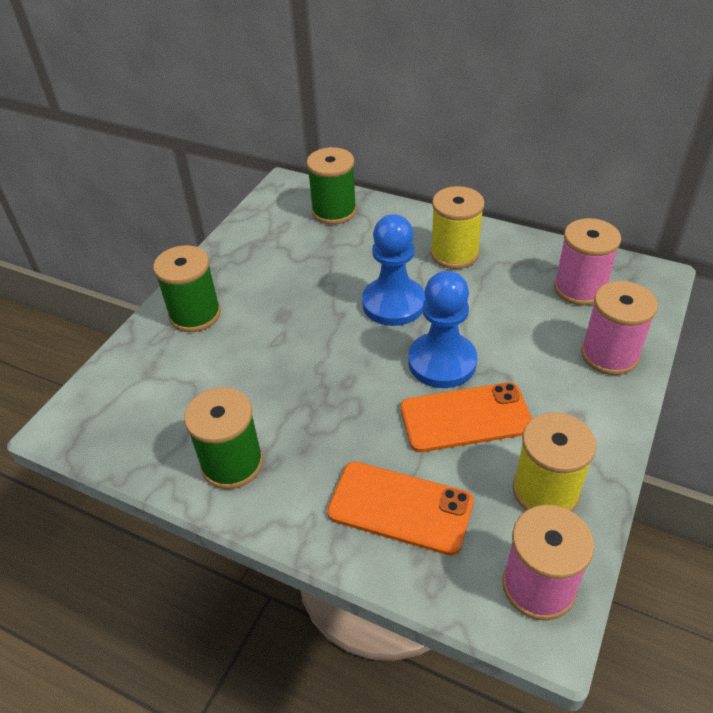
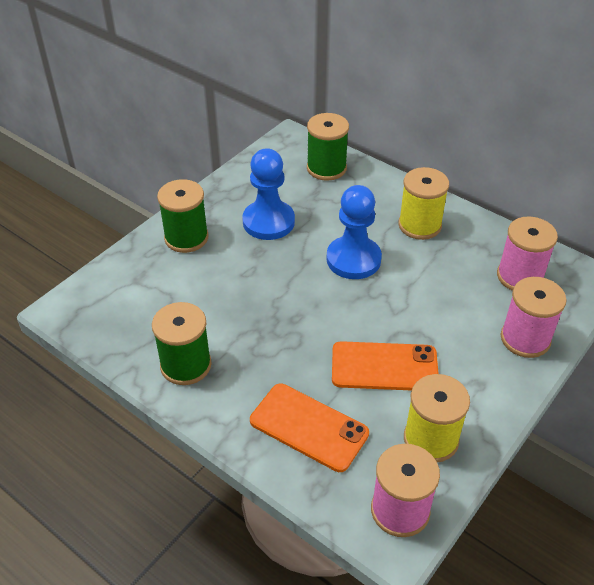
camera: 10 degrees right, 0 degrees up
blue pawn [408,271,477,388] -> blue pawn moved to [242,148,295,240]

